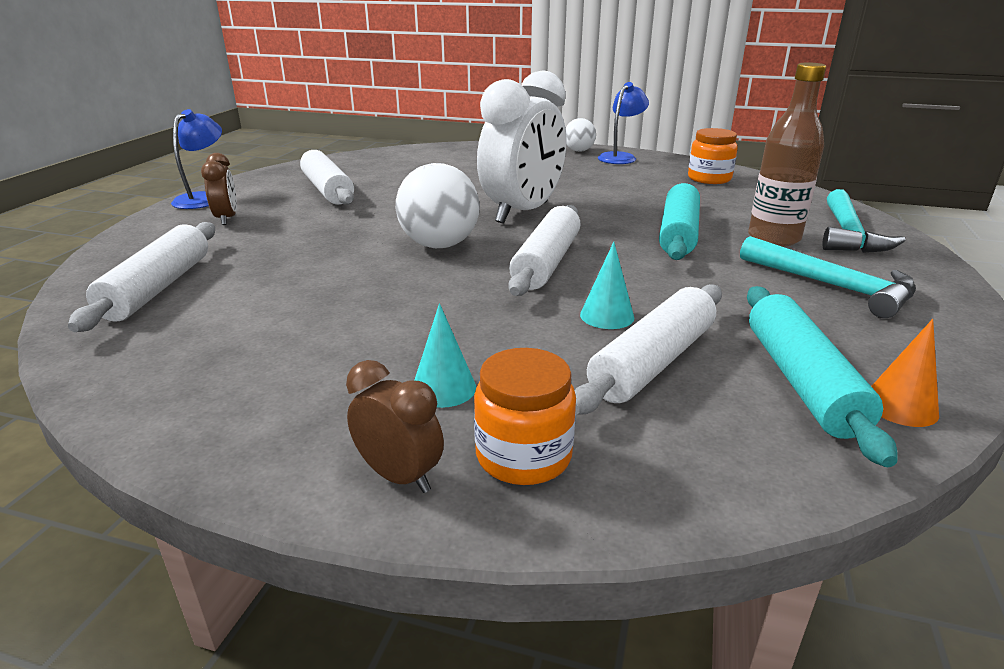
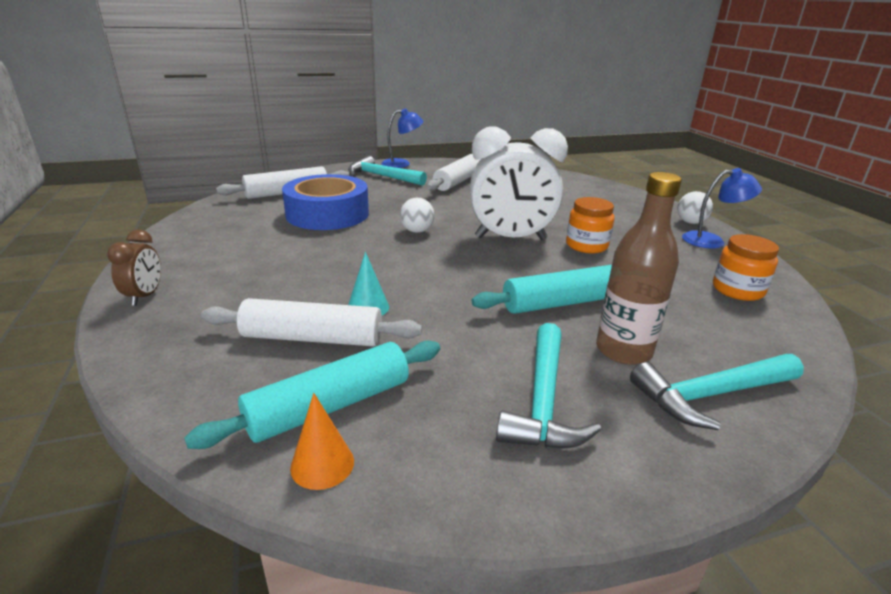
camera: 55 degrees right, 0 degrees up
brown clock [201,153,237,225] -> turquoise hammer [348,156,427,186]
white ball [396,163,480,248] -> white ball [400,198,435,233], size x0.58
turquoise cone [414,303,476,408] -> none
orange jar [474,348,576,485] -> orange jar moved to [566,197,614,253]
white rolling pin [509,205,580,296] -> none
none -> blue tape [282,174,369,230]

